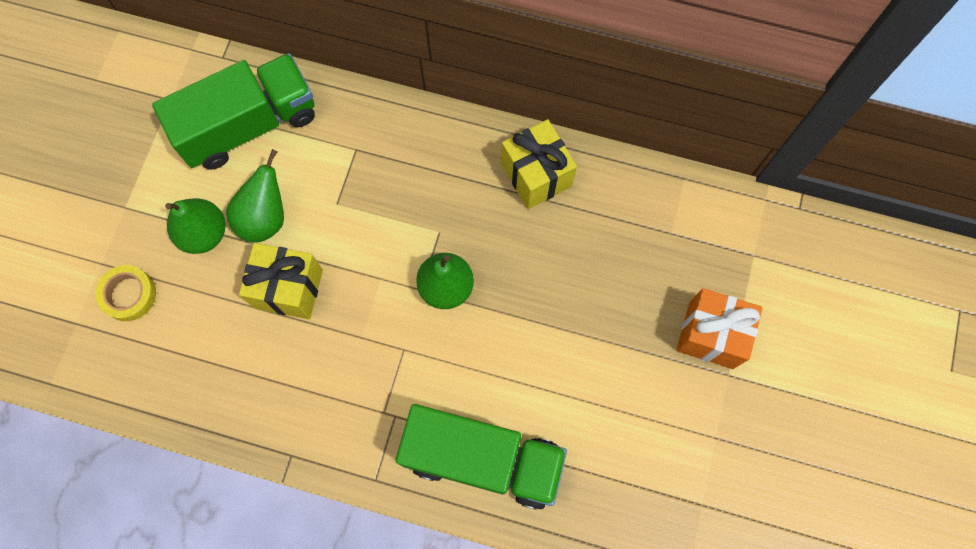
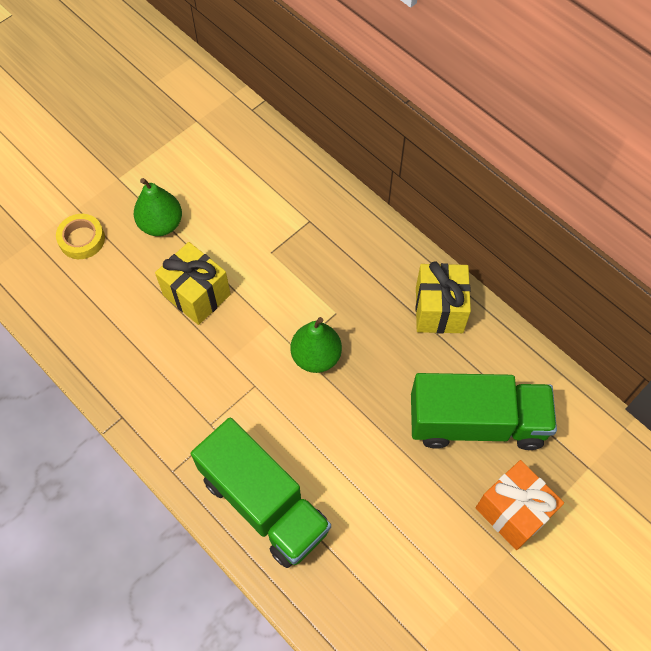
camera: 30 degrees right, 10 degrees down
green truck [152,53,315,170] -> green truck moved to [411,373,557,450]
green pear [226,149,284,243] -> none

